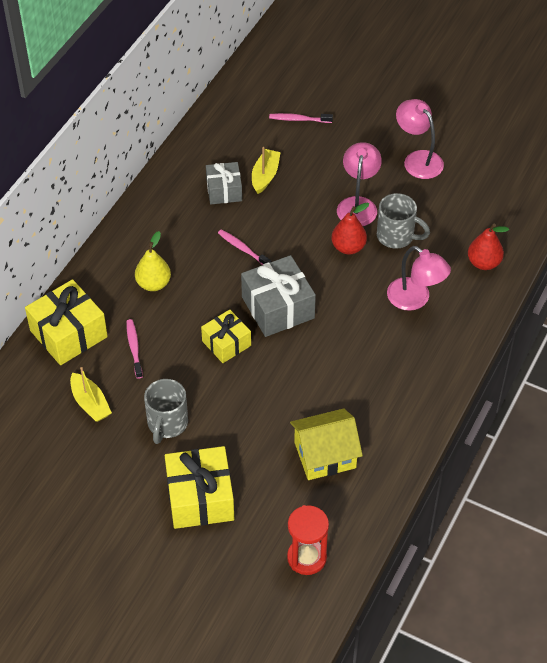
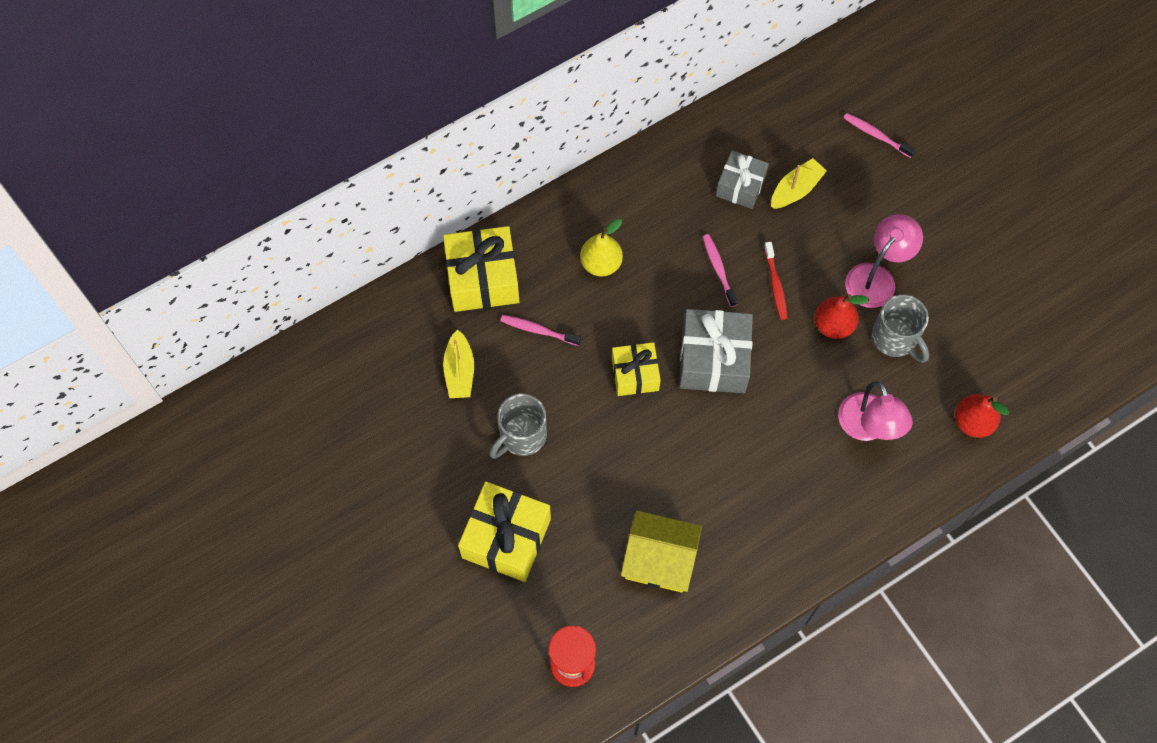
camera: 30 degrees right, 15 degrees up
pink toothbrush [127,319,143,379] -> pink toothbrush turned 90 degrees counterclockwise [500,315,581,346]
pink lamp [396,99,444,179] -> none
none -> red toothbrush [764,242,788,320]

